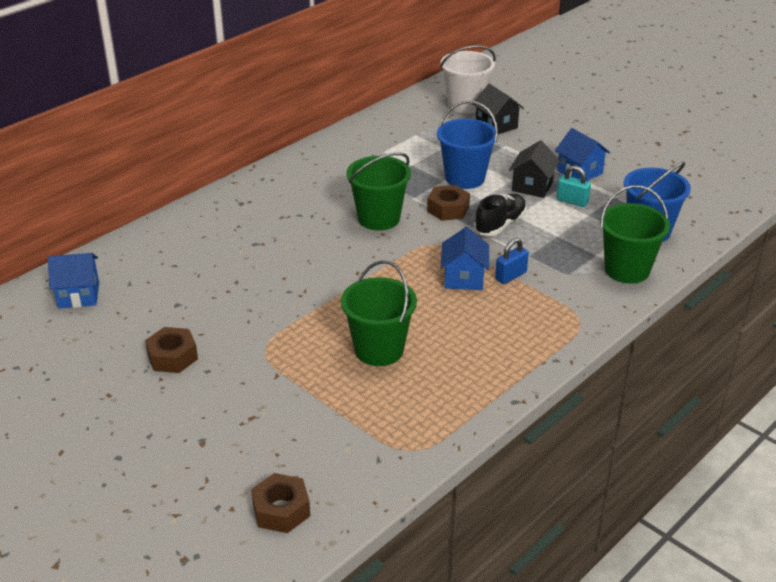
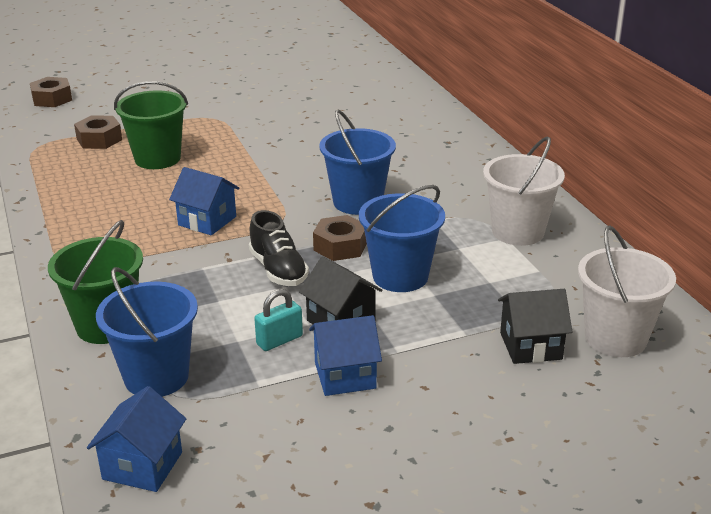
camera: 115 degrees right, 5 degrees down
blue house [48,253,99,308] -> blue house moved to [87,386,186,492]
brown nut [145,327,198,373] -> brown nut moved to [74,116,122,149]
green bucket [347,153,411,230] -> blue bucket [319,109,396,215]
blue padlock [495,238,529,284] -> none
none -> white bucket [483,136,565,246]

